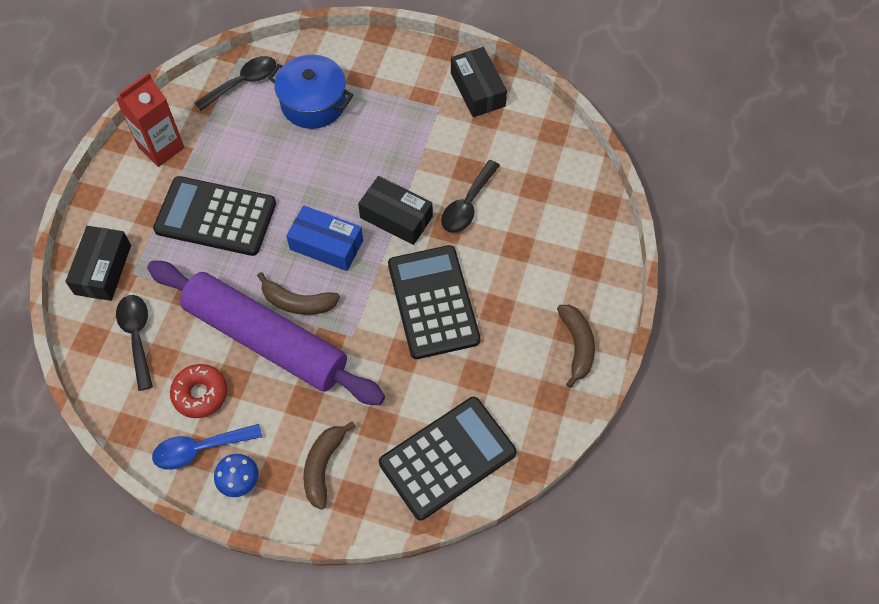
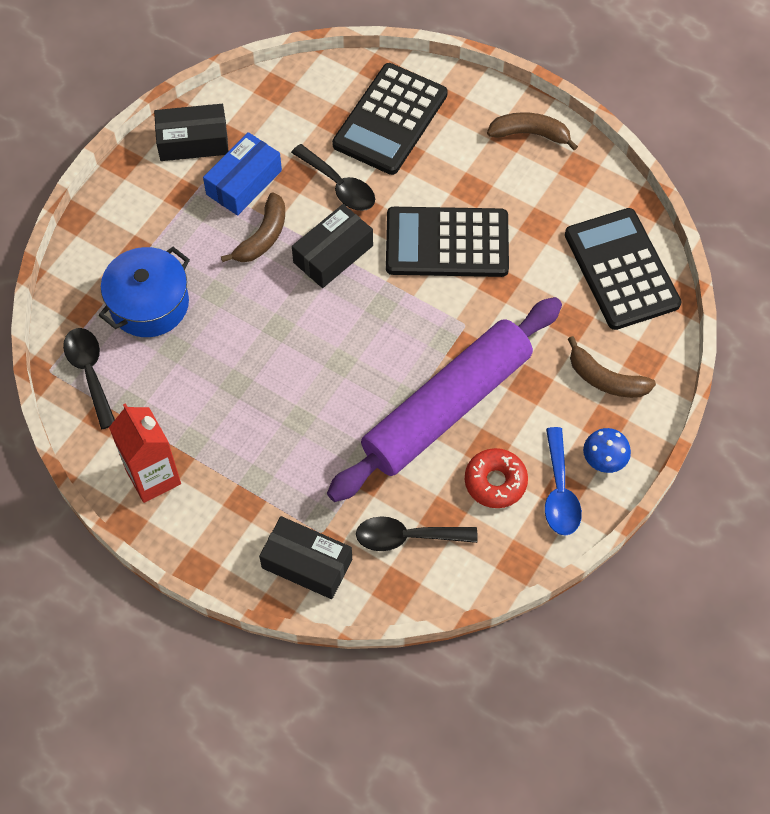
camera: 75 degrees left, 0 degrees up
black calculator [153,176,276,256] -> black calculator moved to [332,63,448,175]
brown banana [257,272,340,315] -> brown banana moved to [221,192,285,262]
blue box [286,205,363,271] -> blue box moved to [203,132,282,216]

